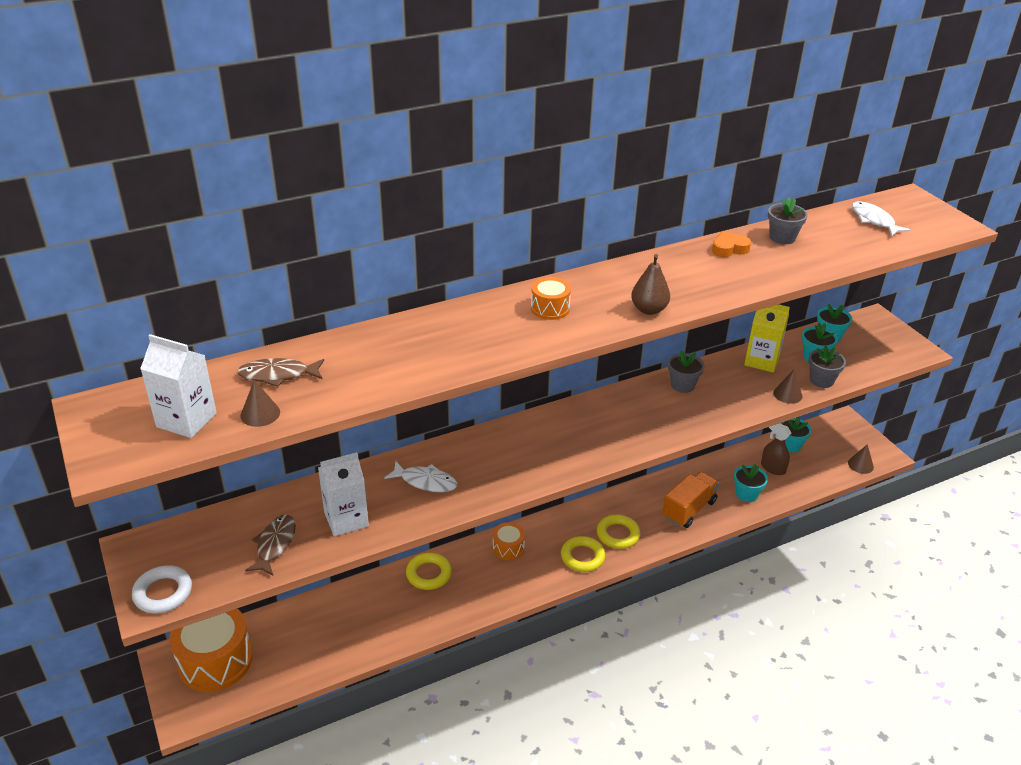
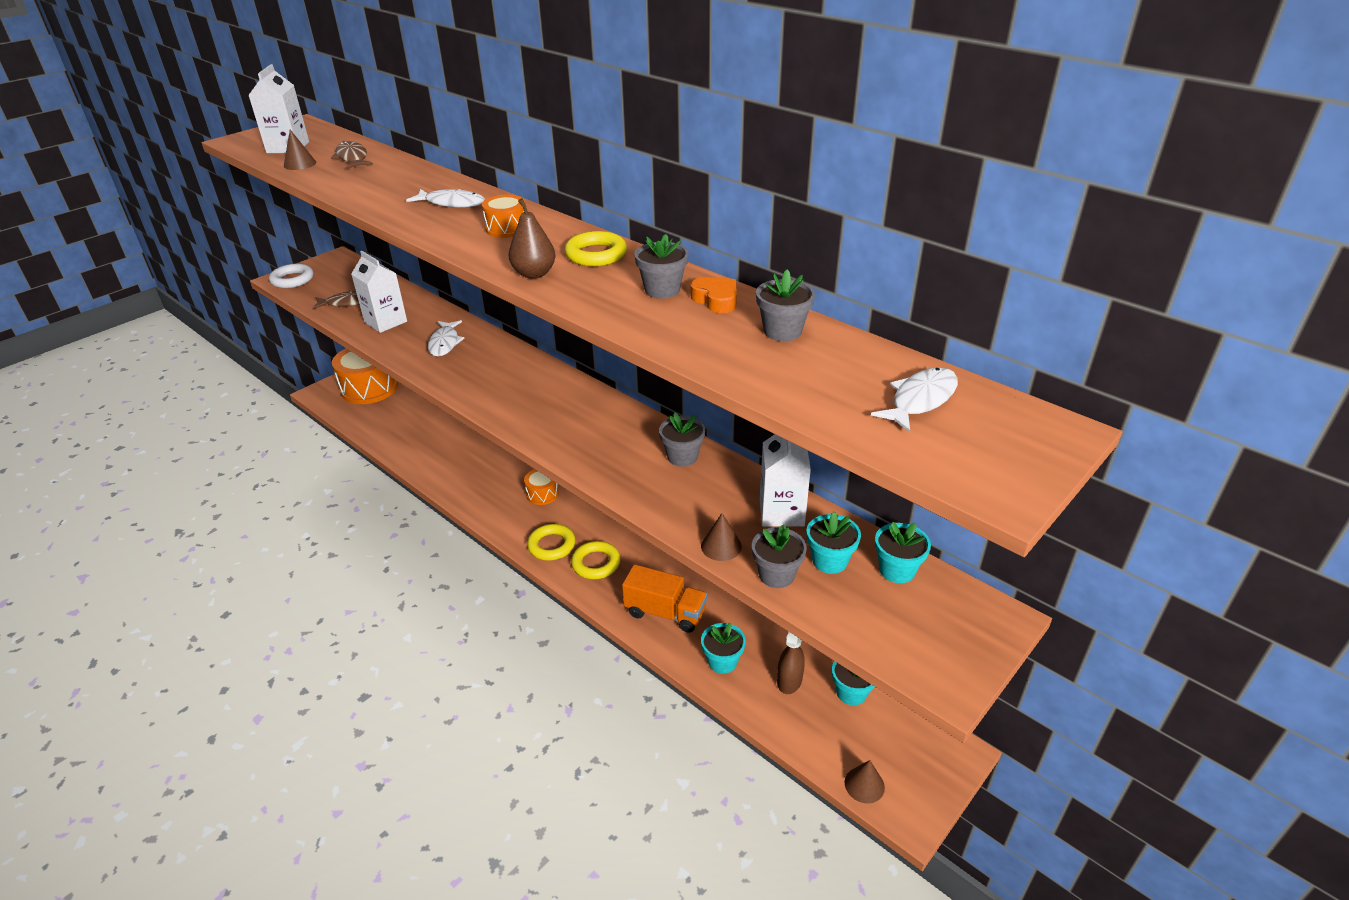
camera: 70 degrees right, 0 degrees up
yellow ring [406,553,452,590] -> yellow ring moved to [565,231,627,267]
yellow carton [744,304,790,373] -> white carton [760,434,811,527]
none -> white fish [406,189,485,208]
none -> grey flower pot [634,234,688,299]

